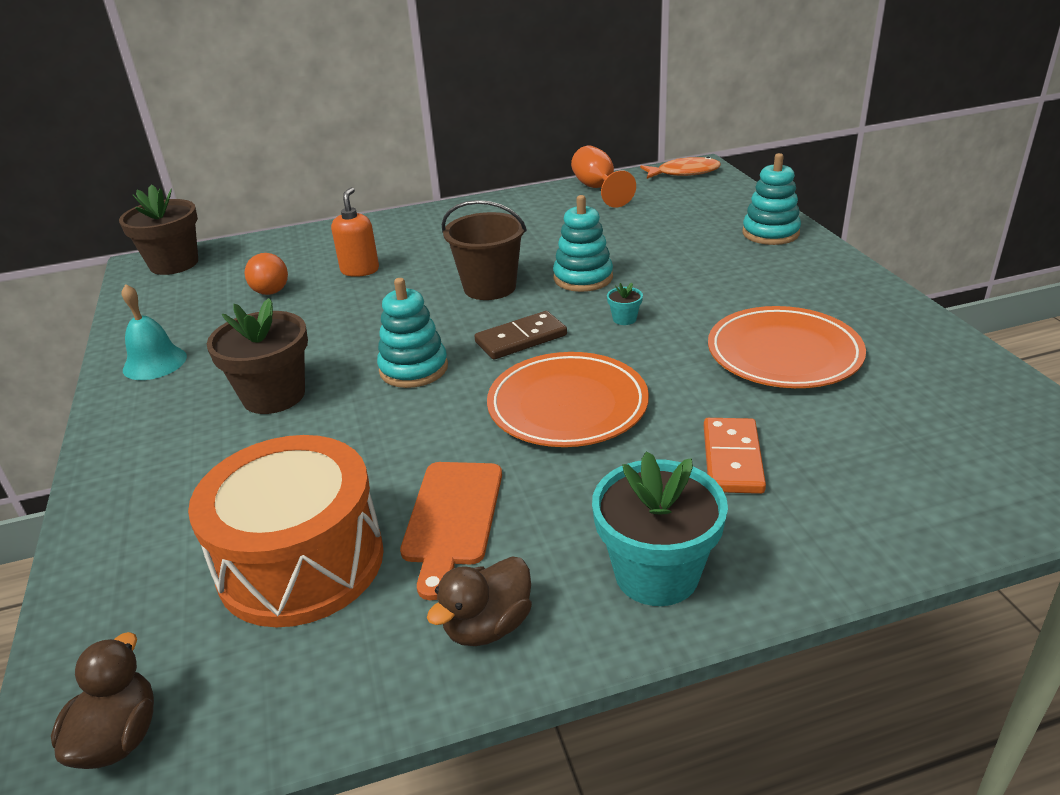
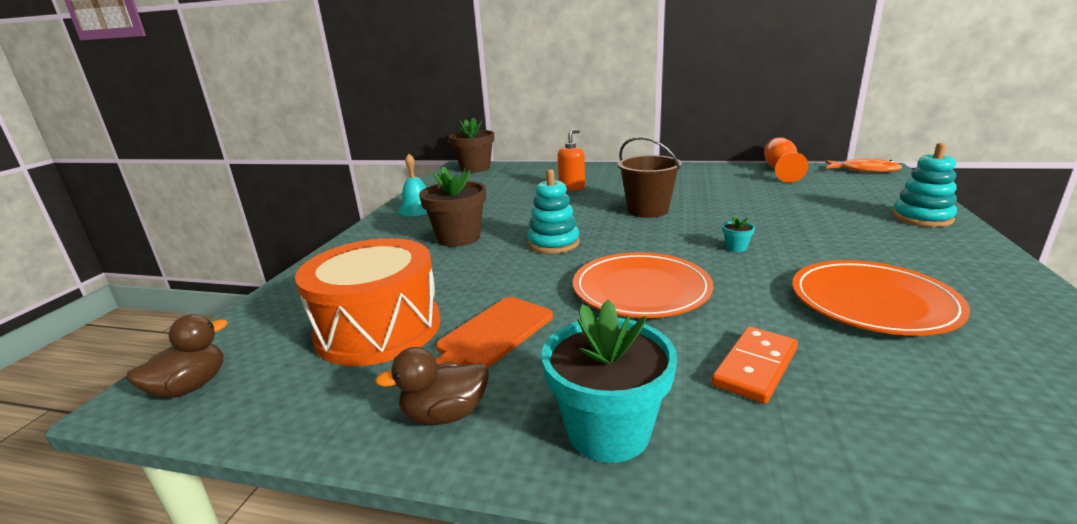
camera: 30 degrees right, 10 degrees down
orange light bulb [245,253,288,295] -> none
brown domino [474,311,567,359] -> none
turquoise stacking toy [553,195,613,292] -> none

